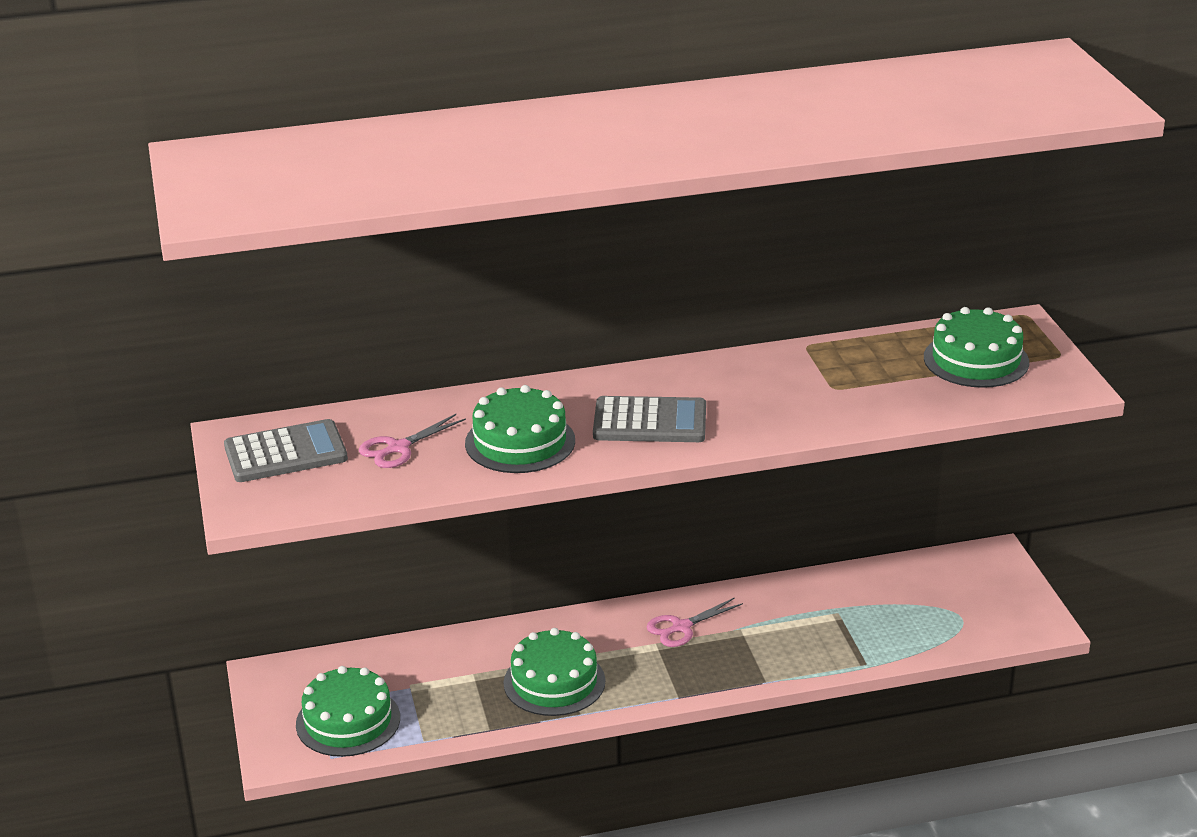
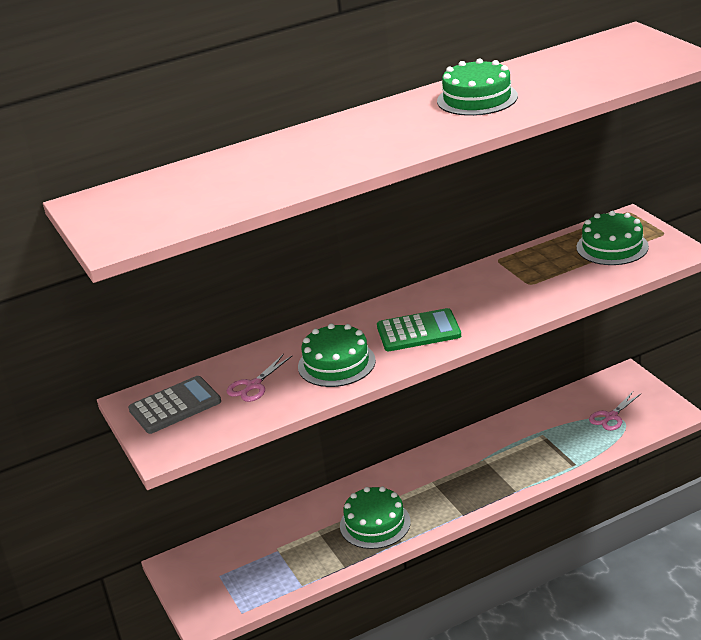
camera: 10 degrees left, 0 degrees up
green cake [296,666,400,757] -> green cake moved to [437,58,518,116]
grey calculator [593,396,706,442] -> green calculator [377,308,461,351]
pink scissors [647,597,743,647] -> pink scissors moved to [589,392,641,431]

